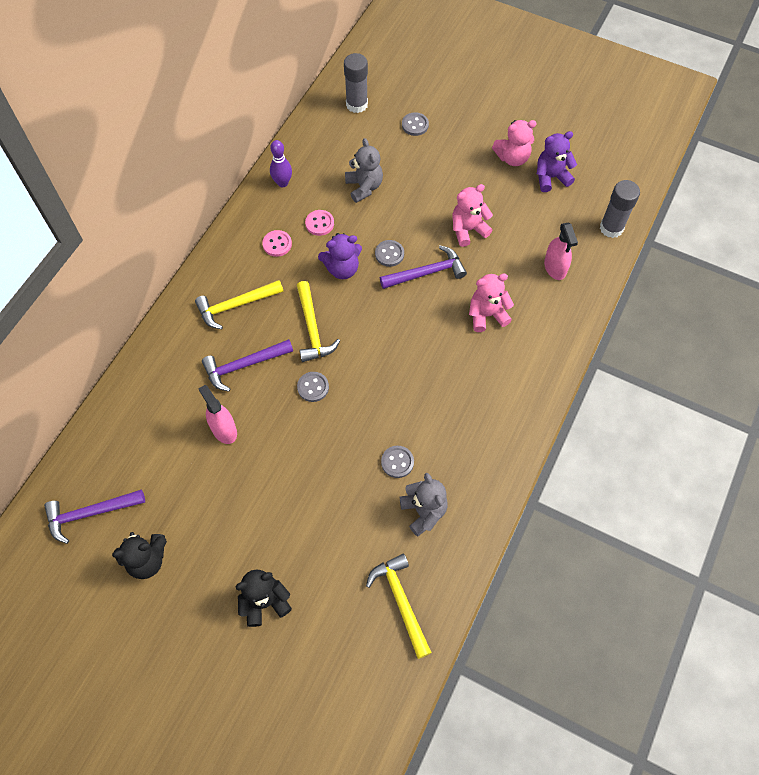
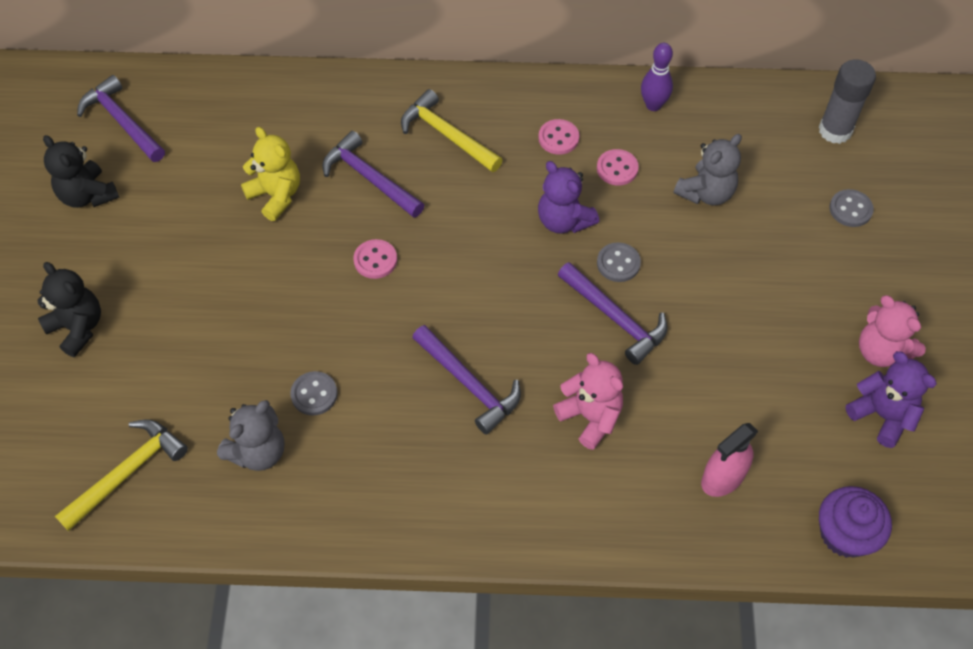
camera: 65 degrees right, 5 degrees down
pink spray bottle [199,385,237,444] -> yellow teddy bear [241,127,300,221]
yellow hammer [297,281,340,362] -> none
grey button [297,372,329,402] -> pink button [354,239,397,279]
pink teddy bear [452,184,493,247] -> none
grey glue stick [600,180,640,238] -> purple cupcake [819,486,892,558]
none -> purple hammer [412,325,521,435]

